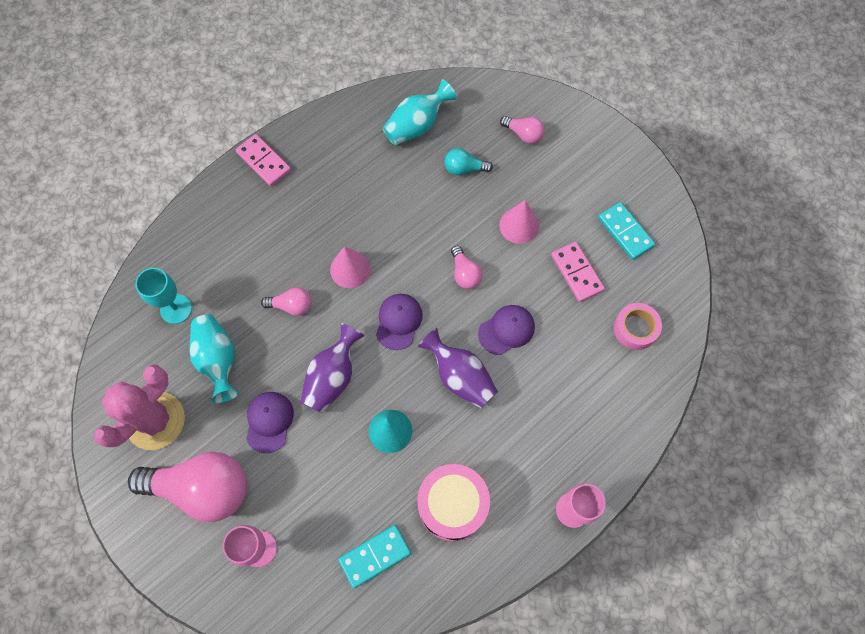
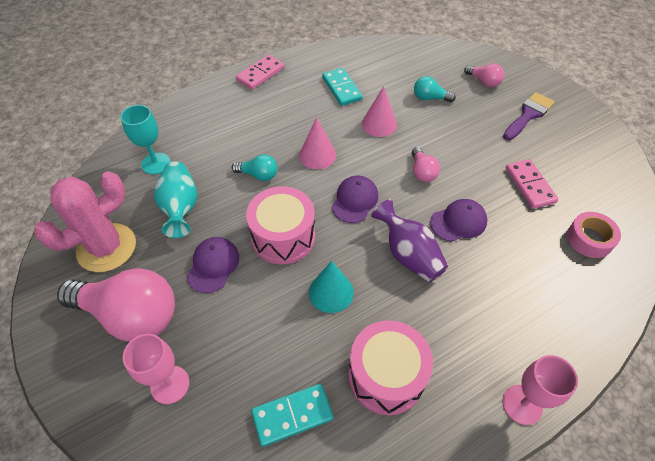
camera: 10 degrees right, 15 degrees down
pink domino [236,134,291,186] -> pink domino turned 75 degrees clockwise [236,55,284,90]
pink light bulb [261,287,312,316] -> turquoise light bulb [232,155,278,181]
purple vase [300,323,364,413] -> pink drum [246,186,315,264]
turquoise vase [383,79,457,145] -> none
pink cone [499,200,539,244] -> pink cone moved to [362,86,397,137]
turquoise domino [598,202,655,260] -> turquoise domino moved to [322,68,363,106]
none -> purple brush [503,92,555,140]

